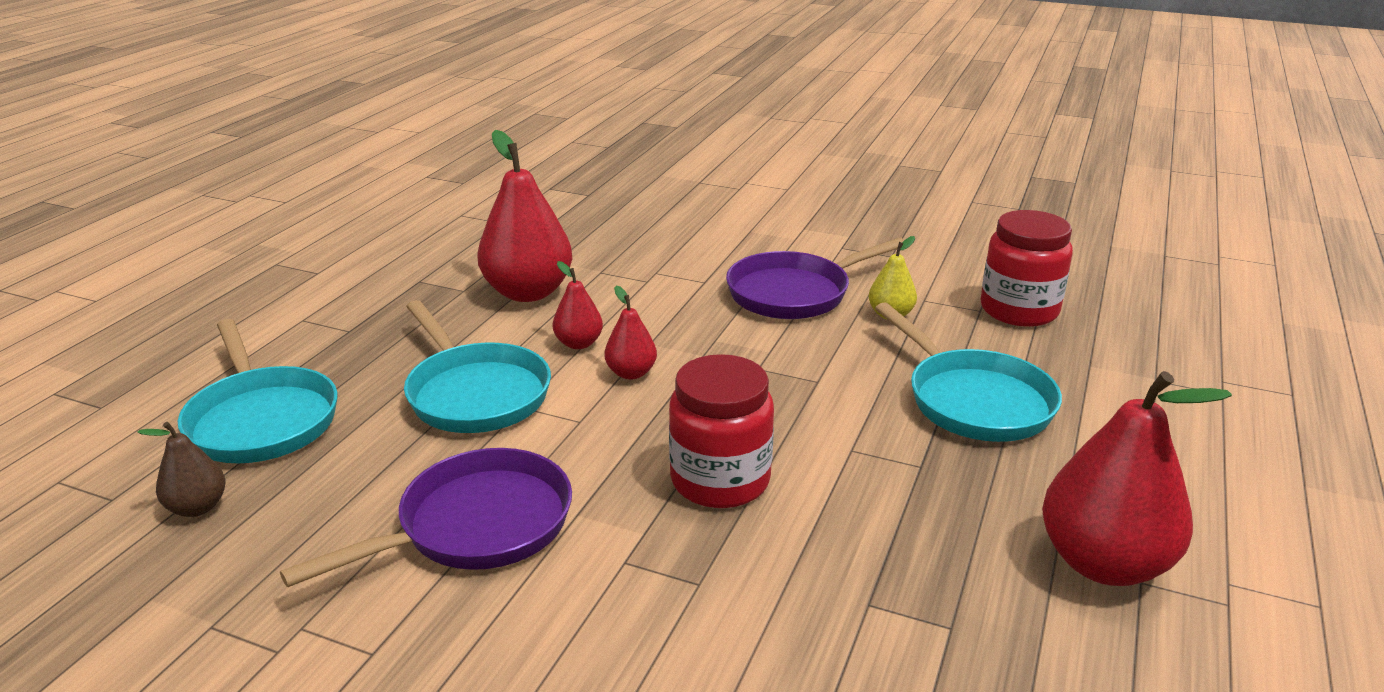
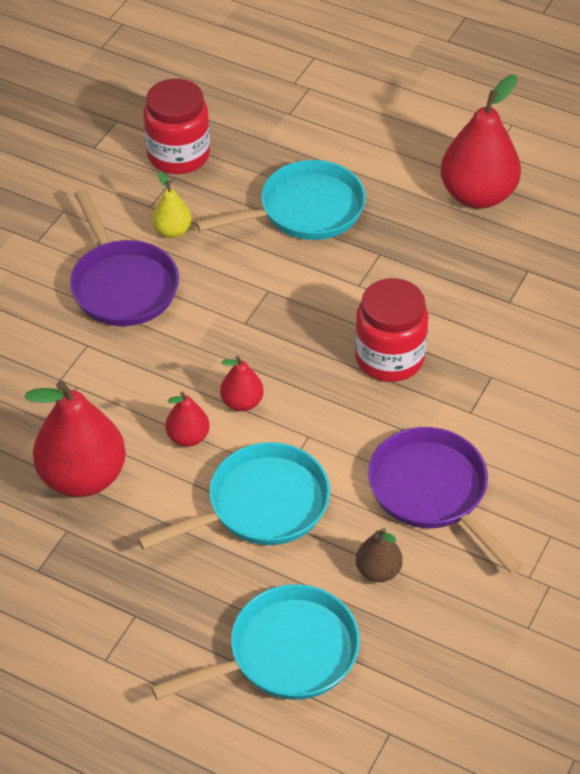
camera: 85 degrees left, 20 degrees up
brown pear [137,422,226,517] -> brown pear moved to [356,528,403,582]

